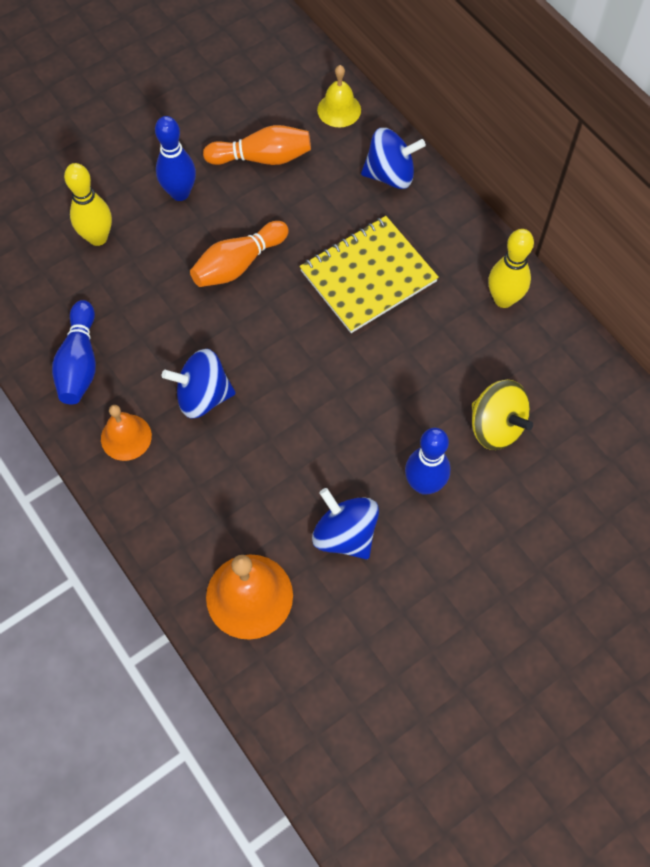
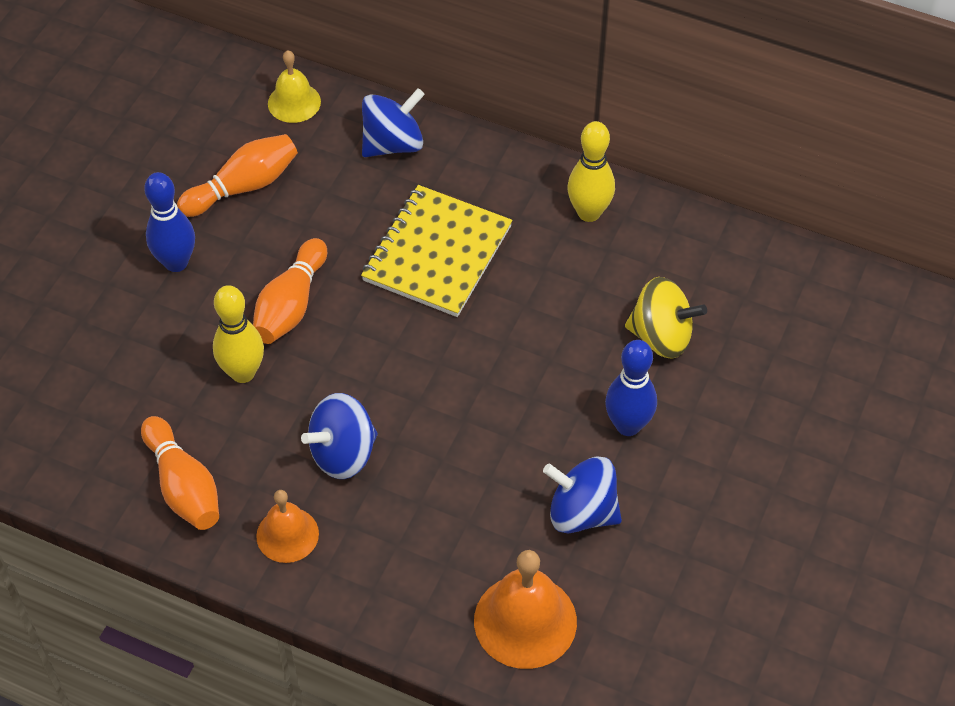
camera: 30 degrees left, 10 degrees down
blue bowling pin [52,300,96,404] -> orange bowling pin [141,416,219,530]
yellow bowling pin [64,163,112,246] -> yellow bowling pin moved to [213,285,264,383]

